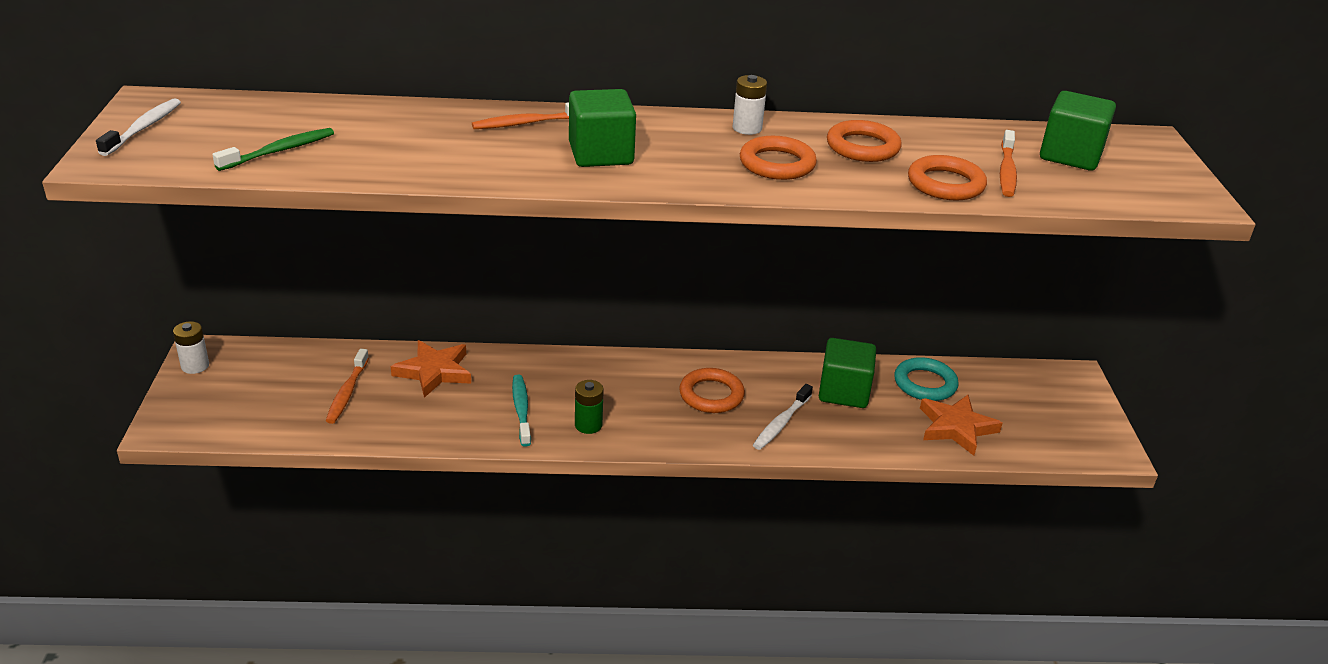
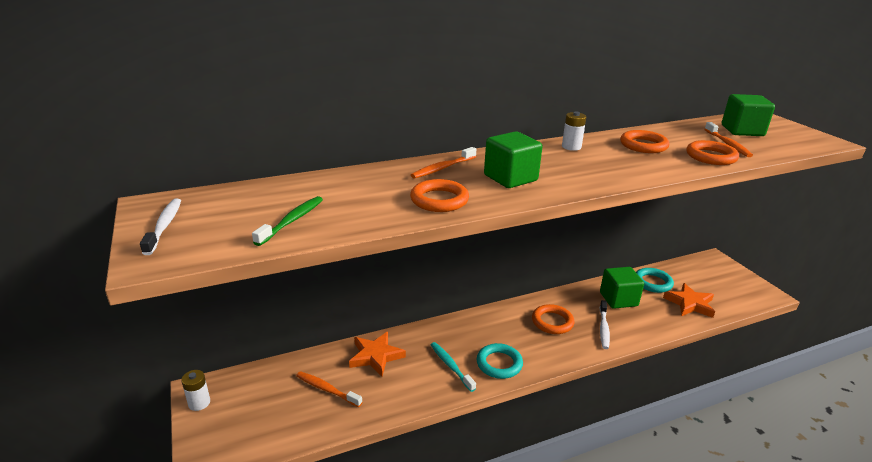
camera: 20 degrees left, 5 degrees down
orange toothbrush [326,349,369,424] -> orange toothbrush turned 135 degrees clockwise [296,371,362,407]
green battery [575,380,604,434] -> turquoise ring [477,343,523,379]
orange ring [740,136,817,180] -> orange ring moved to [410,179,469,212]

